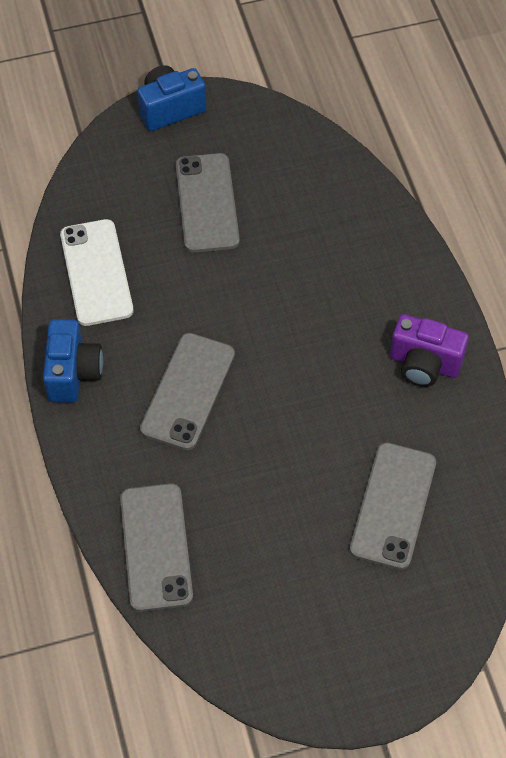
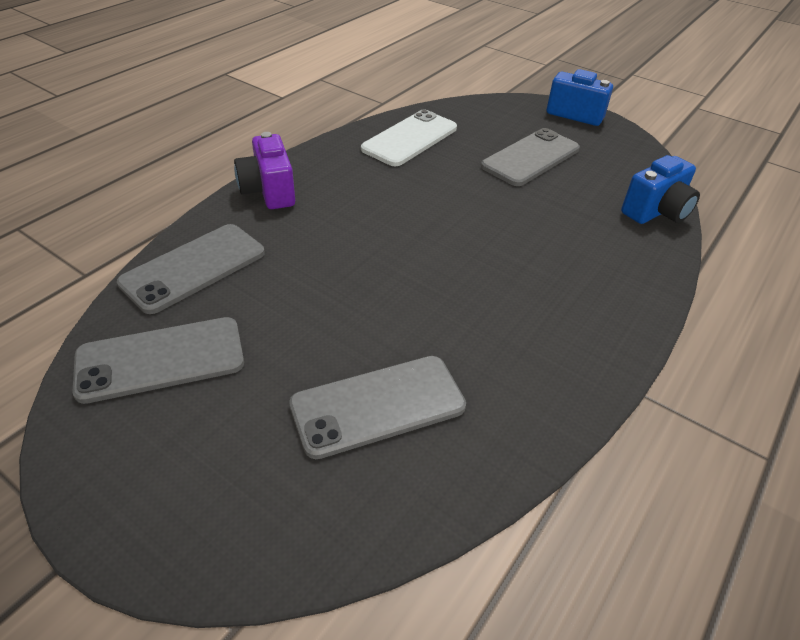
camera: 50 degrees right, 15 degrees down
blue camera [43,319,103,403] -> blue camera moved to [621,155,700,224]
grey phone [140,333,235,450] -> grey phone moved to [72,317,244,404]
purple camera [390,314,469,387] -> purple camera moved to [234,132,295,209]

